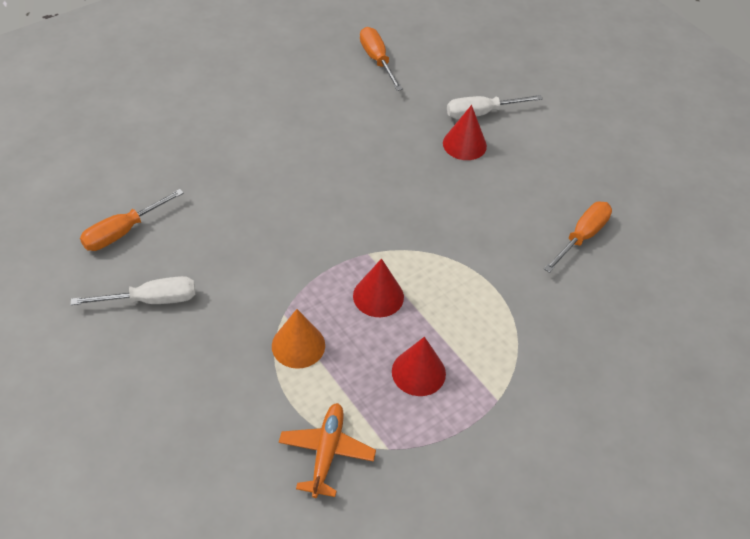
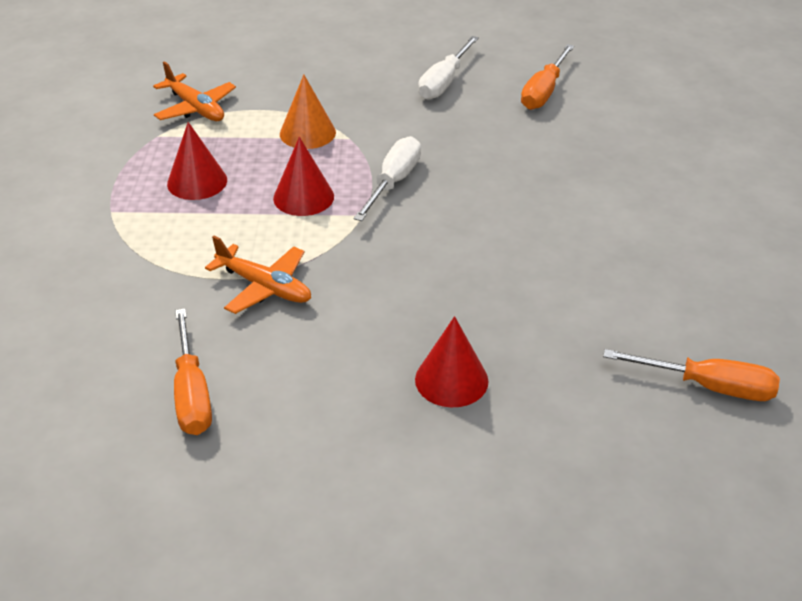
camera: 130 degrees right, 10 degrees down
orange screwdriver [80,189,184,251] -> orange screwdriver turned 150 degrees counterclockwise [521,44,574,110]
white screwdriver [447,95,543,119] -> white screwdriver moved to [354,136,421,221]
none -> orange plane [205,236,311,314]

